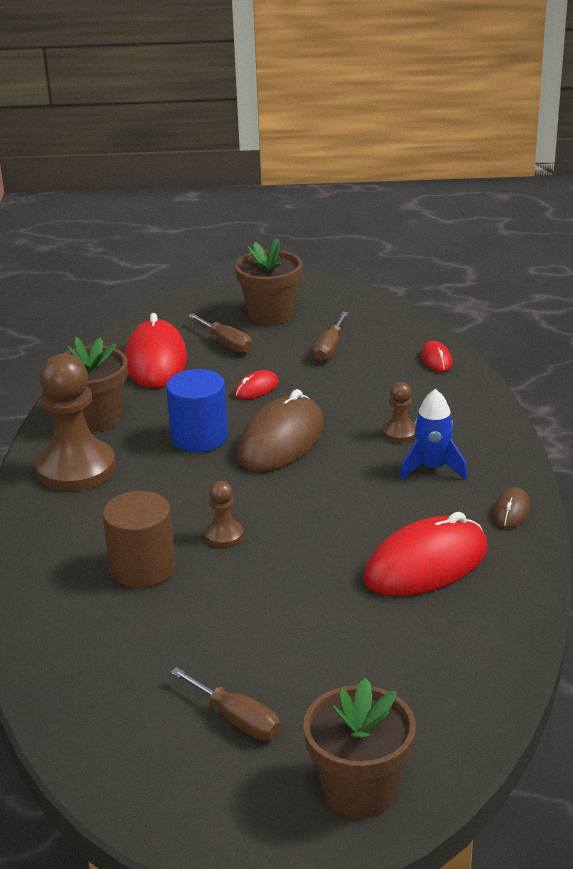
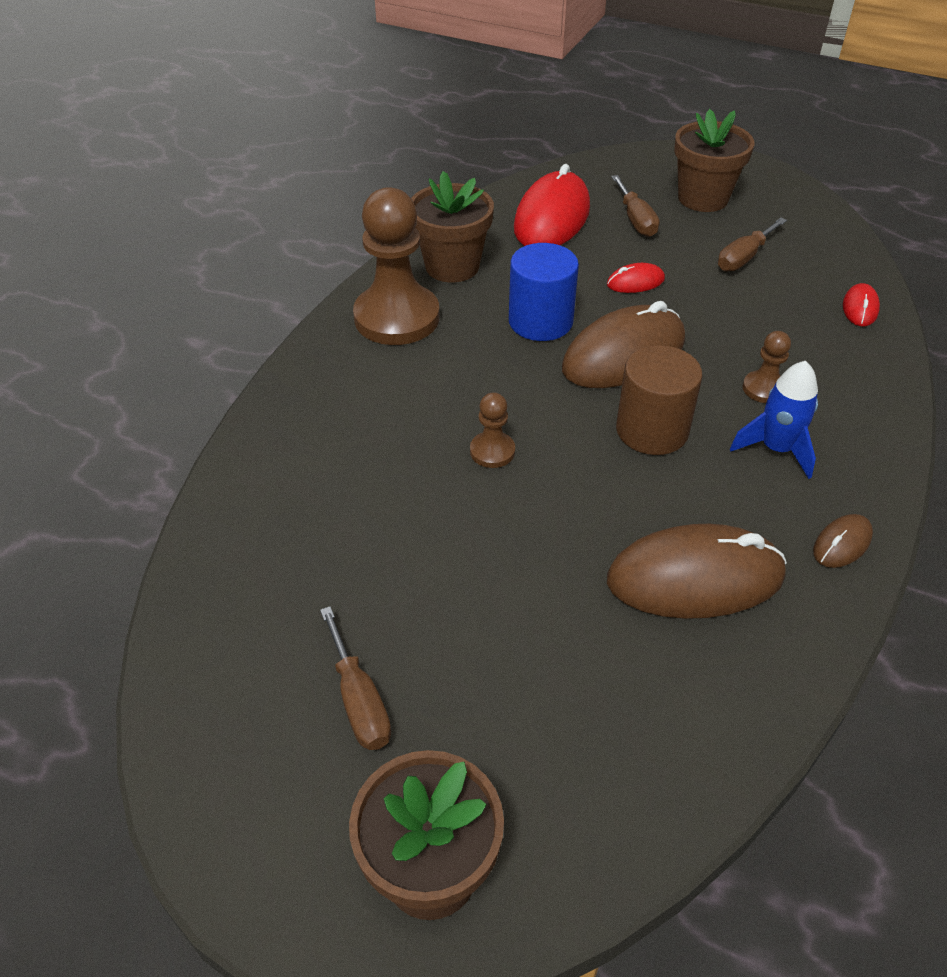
camera: 25 degrees right, 15 degrees up
brown cylinder [103,491,175,588] -> brown cylinder moved to [616,345,702,455]
red mouse [364,512,488,596] -> brown mouse [607,524,787,619]

